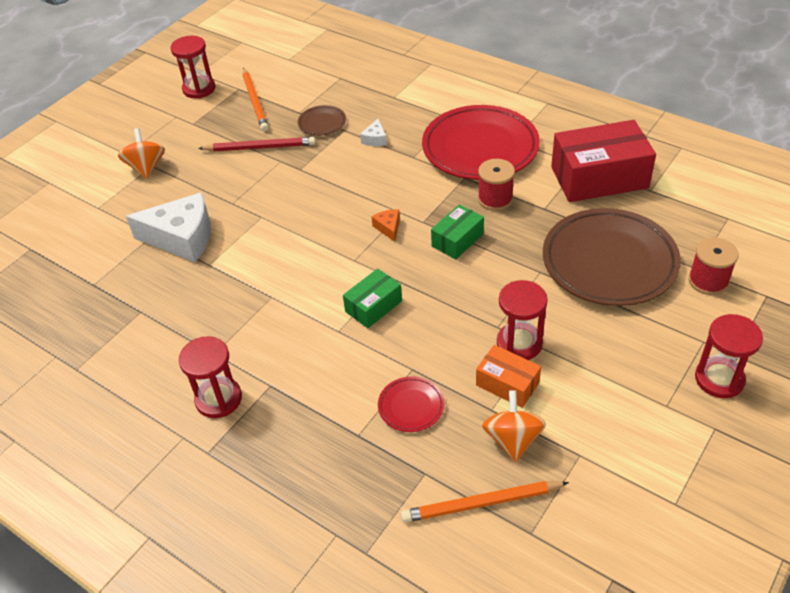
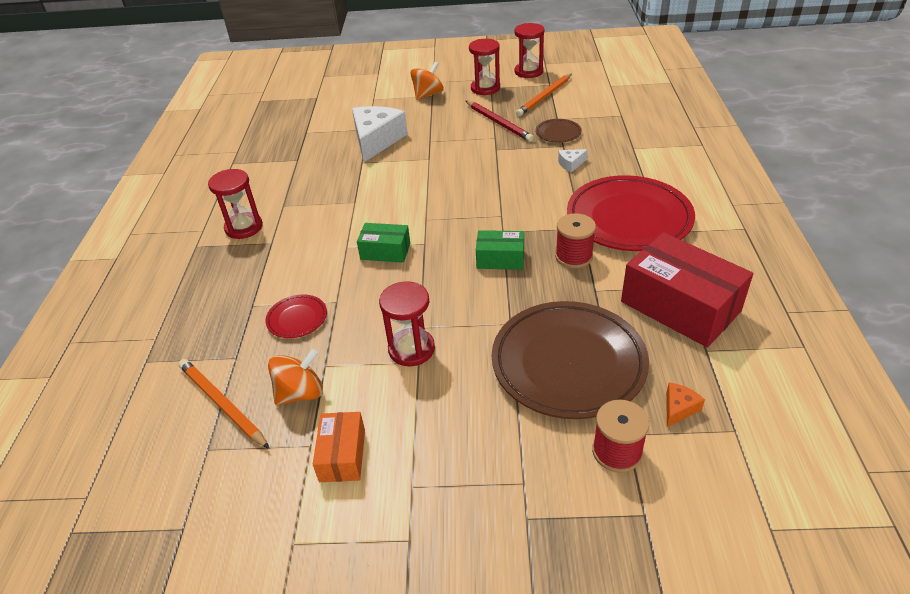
camera: 55 degrees right, 5 degrees down
white cheese [126,192,211,262] -> white cheese turned 135 degrees counterclockwise [352,106,408,162]
orange cheese [372,209,400,242] -> orange cheese moved to [666,382,705,427]
orange box [476,345,541,408] -> orange box moved to [313,412,365,482]
red hourglass [695,314,763,398] -> red hourglass moved to [469,39,500,95]

